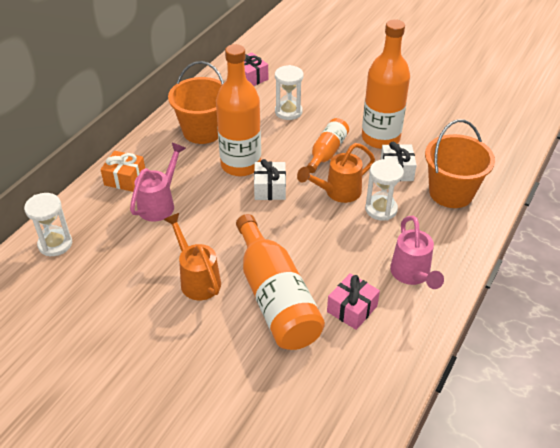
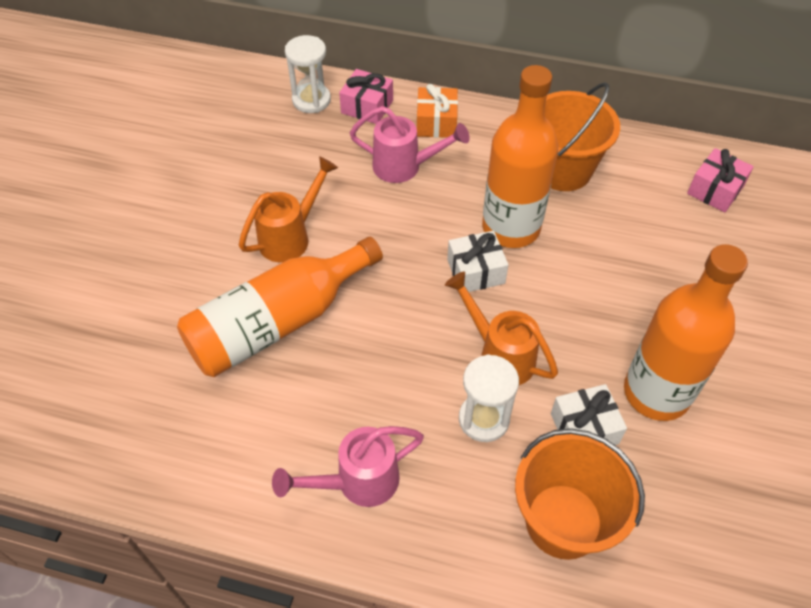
camera: 75 degrees right, 10 degrees up
white hourglass [275,65,304,120] -> none
orange bottle [307,118,349,173] -> none
pink gift [327,273,380,330] -> pink gift moved to [339,69,393,124]

